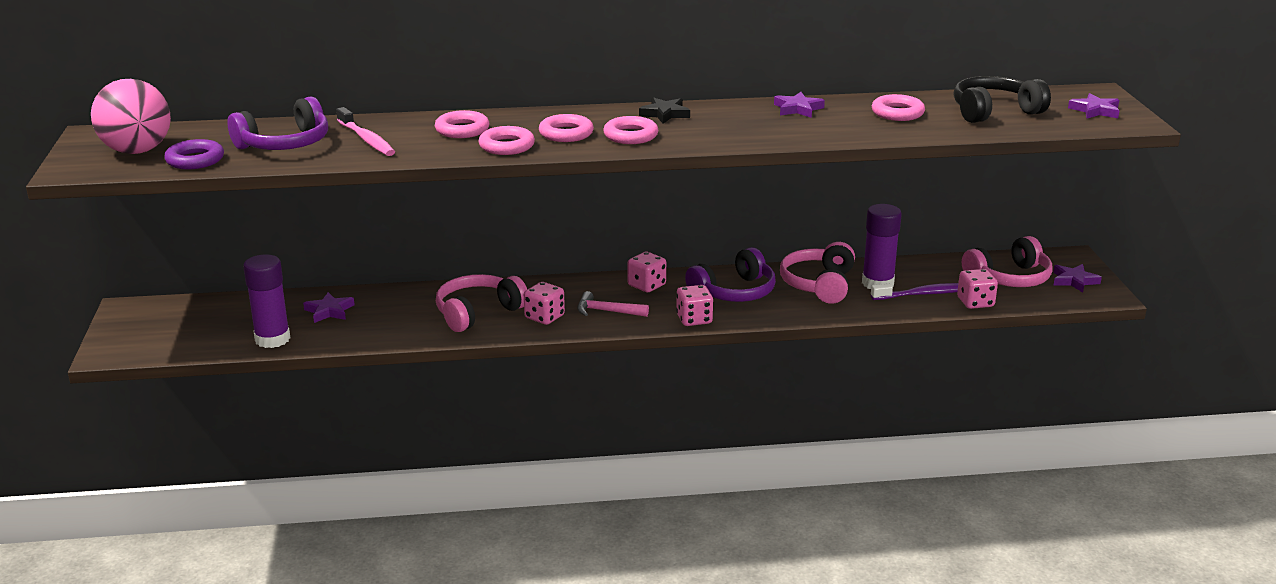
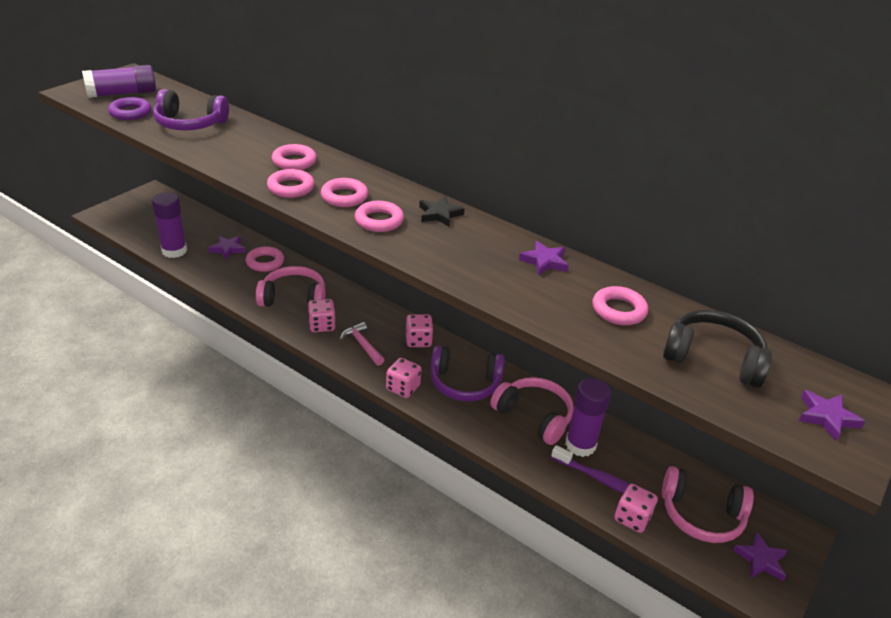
camera: 40 degrees right, 10 degrees up
pink ball [91,79,171,154] -> purple glue stick [82,65,156,98]
pink toothbrush [336,107,395,156] -> none
pink headphones [780,242,855,304] -> pink headphones turned 75 degrees clockwise [490,377,574,445]
none -> pink ring [246,246,284,272]

